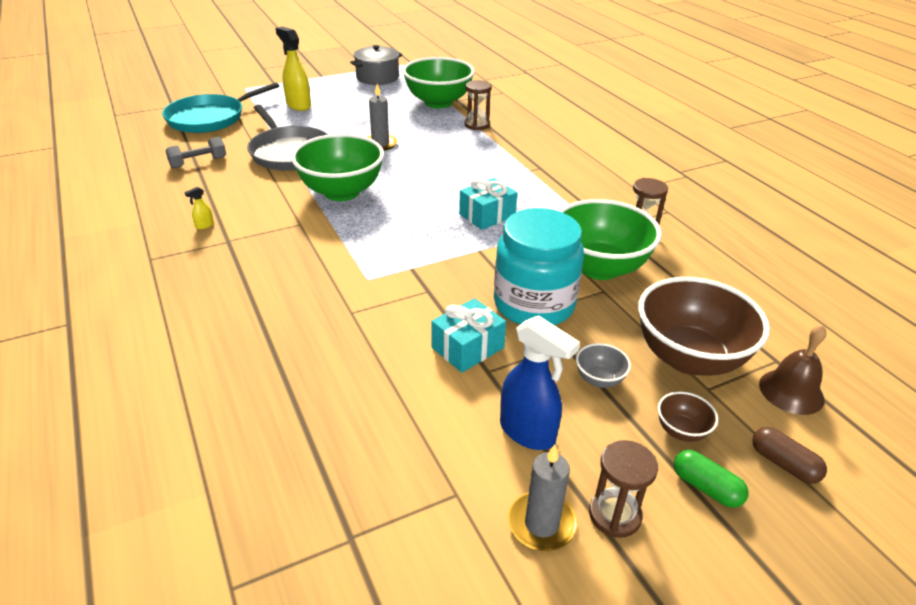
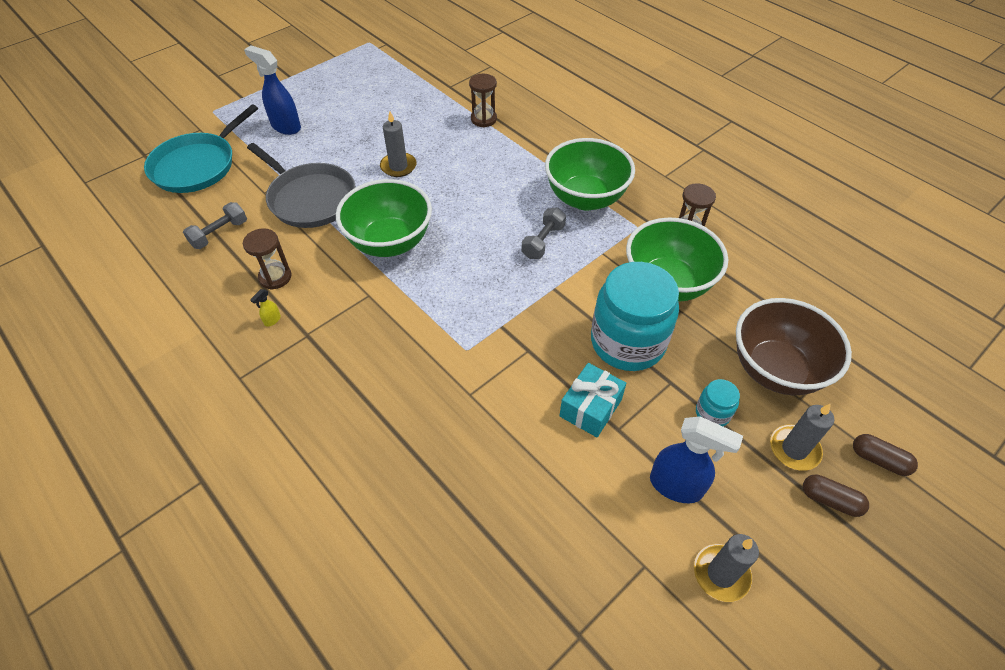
camera: 15 degrees left, 15 degrees up
yellow spray bottle [275,26,311,111] -> blue spray bottle [244,46,301,135]
grey pot [350,45,403,85] -> none
green bowl [403,57,475,108] -> green bowl moved to [545,138,635,210]
turquoise gift [459,178,518,230] -> grey dumbbell [521,207,566,259]
grey bowl [576,343,631,388] -> turquoise jar [696,379,740,426]
brown hourglass [589,440,658,538] -> brown hourglass moved to [243,228,292,290]
brown bowl [658,391,718,442] -> grey candle [770,403,834,471]
green capsule [674,450,749,508] -> brown capsule [803,475,869,517]
brown bell [759,324,827,415] -> none

